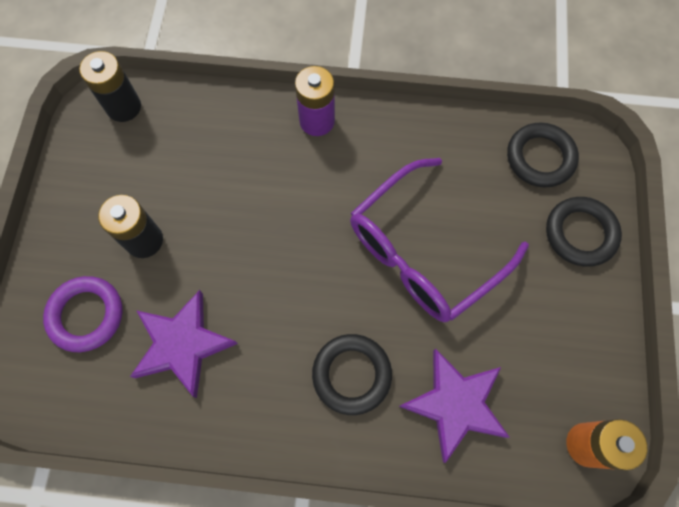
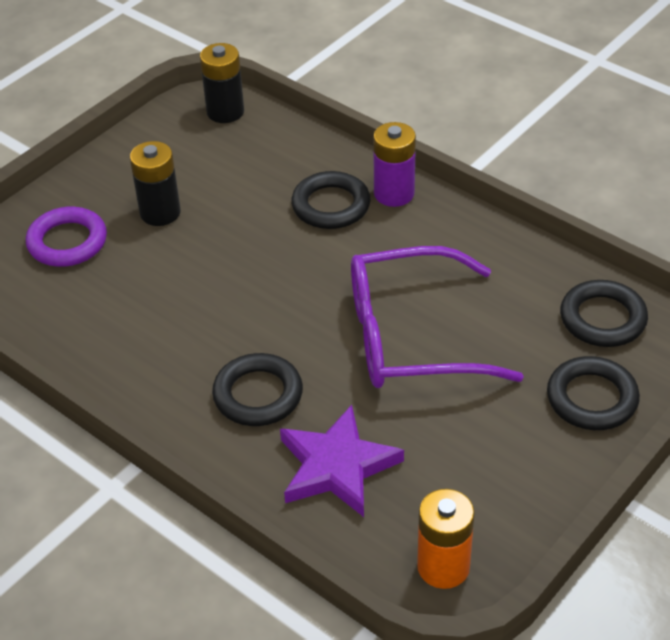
camera: 35 degrees right, 25 degrees down
purple star [130,290,238,398] -> none
none -> black ring [291,171,371,229]

